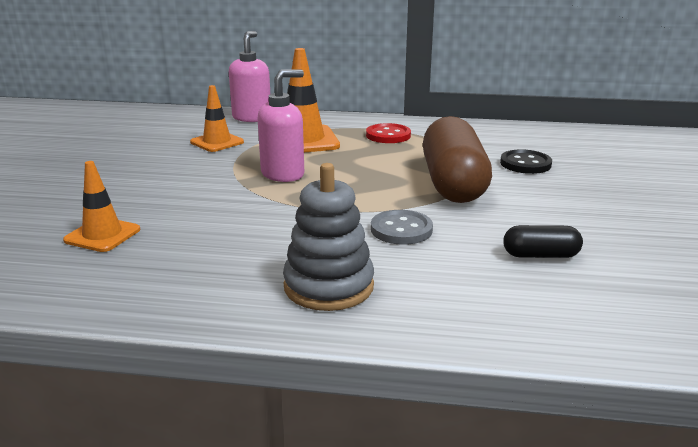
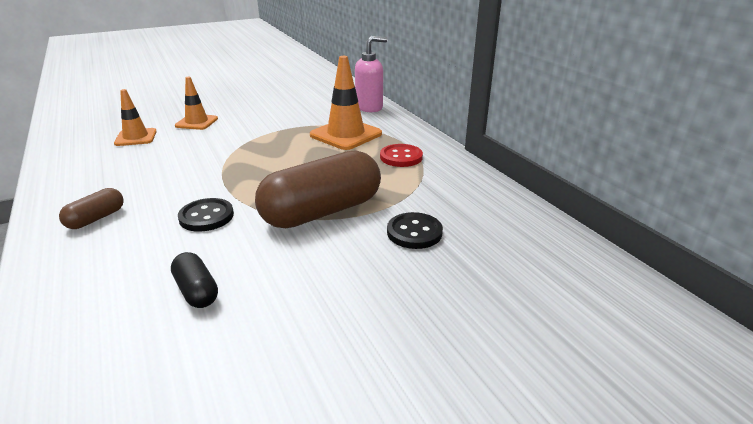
camera: 55 degrees right, 5 degrees up
orange traffic cone [190,85,244,152] -> orange traffic cone moved to [175,77,218,130]
pink soap dispenser [258,69,304,182] -> none
grey stacking toy [283,163,374,311] -> brown capsule [59,188,124,229]
grey button [371,210,433,245] -> black button [178,198,234,232]

